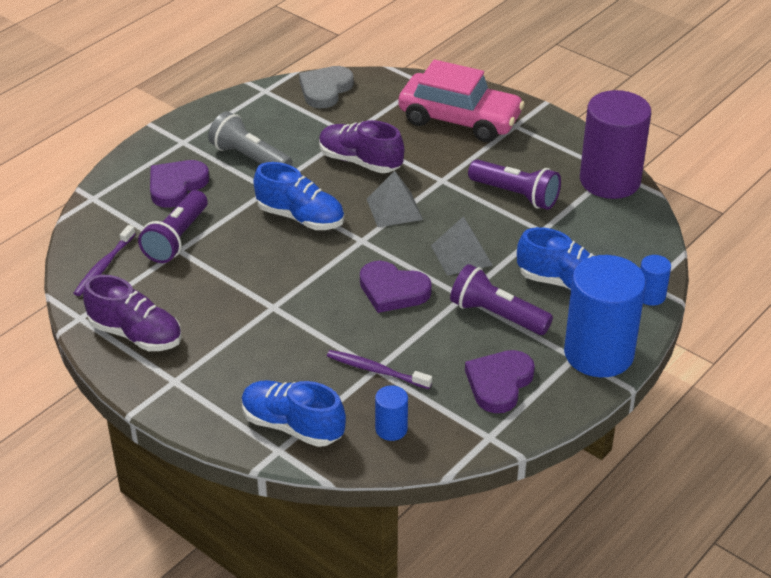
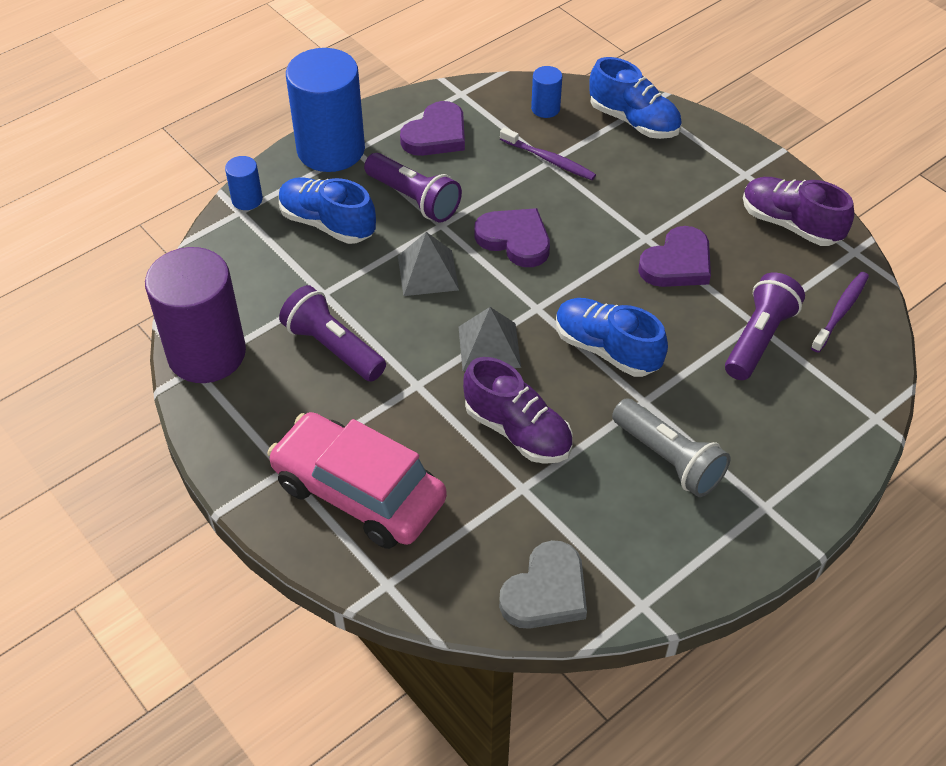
camera: 170 degrees left, 10 degrees up
purple heart [150,160,209,208] -> purple heart moved to [638,226,711,287]

